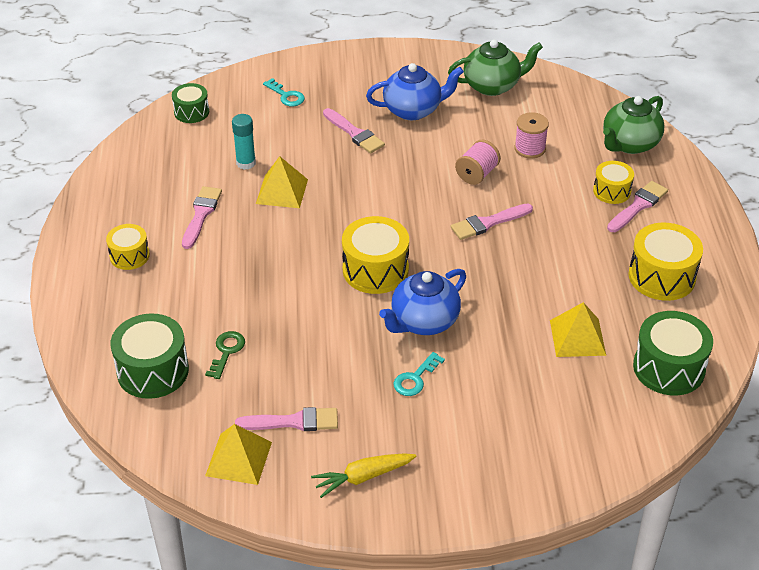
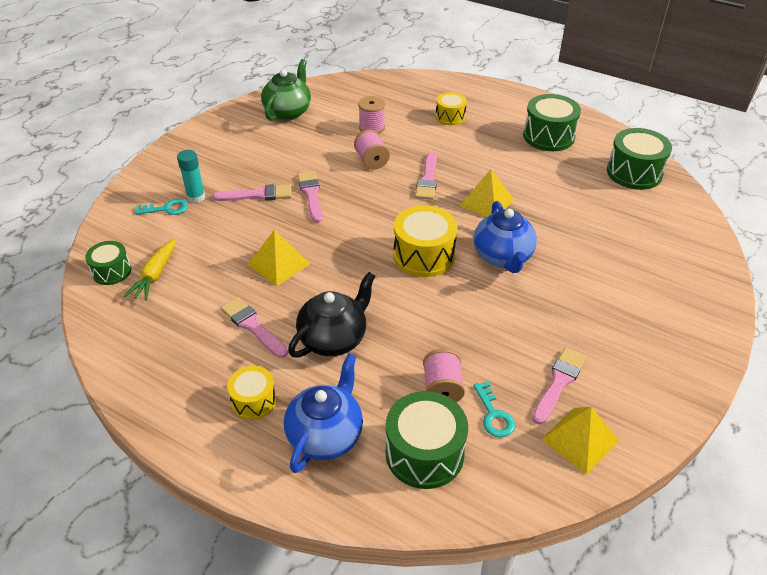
camera: 55 degrees left, 0 degrees up
green key [205,331,245,379] -> pink spool [423,349,465,402]
turquoise glue stick [232,114,256,170] -> turquoise glue stick moved to [177,150,205,203]
yellow carrot [311,453,417,498] -> yellow carrot moved to [124,238,176,300]
blue teapot [366,63,464,120] -> blue teapot moved to [284,353,363,473]
turquoise key [393,352,445,396] -> turquoise key moved to [474,381,515,438]
yellow pyramid [550,302,606,357] -> yellow pyramid moved to [459,169,513,217]
green teapot [603,96,664,154] -> none
pink brush [607,181,668,232] -> pink brush moved to [297,171,323,223]
yellow drum [629,223,703,301] -> green drum [523,94,581,151]
none -> black teapot [288,272,375,358]

